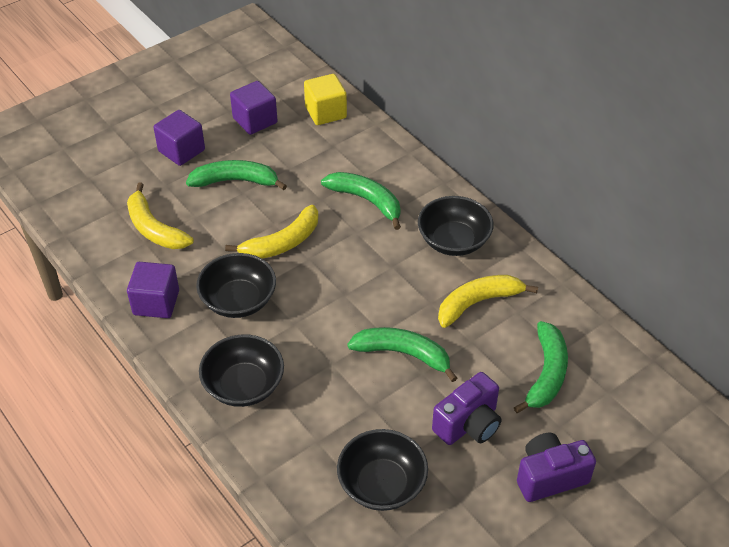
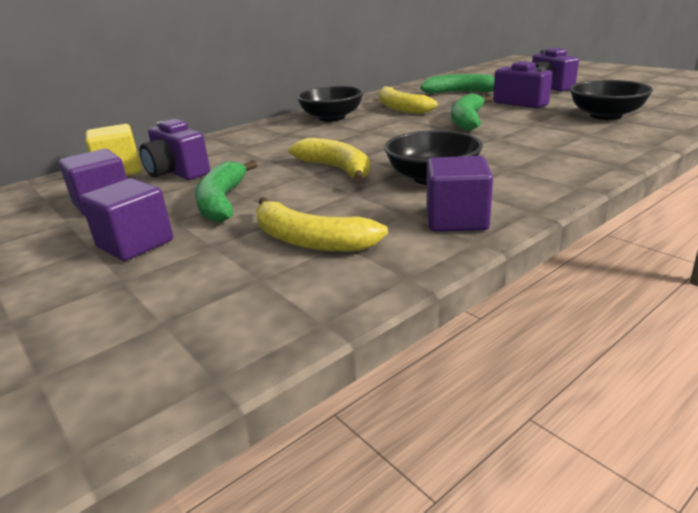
camera: 90 degrees left, 20 degrees down
yellow banana [127,183,194,249] -> yellow banana turned 75 degrees clockwise [256,197,388,252]
black bowl [199,334,284,407] -> none
green banana [321,172,401,230] -> none
none -> purple camera [139,119,210,180]

